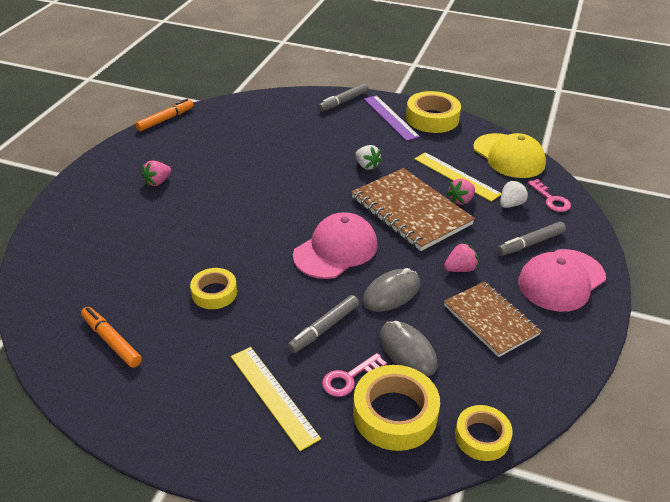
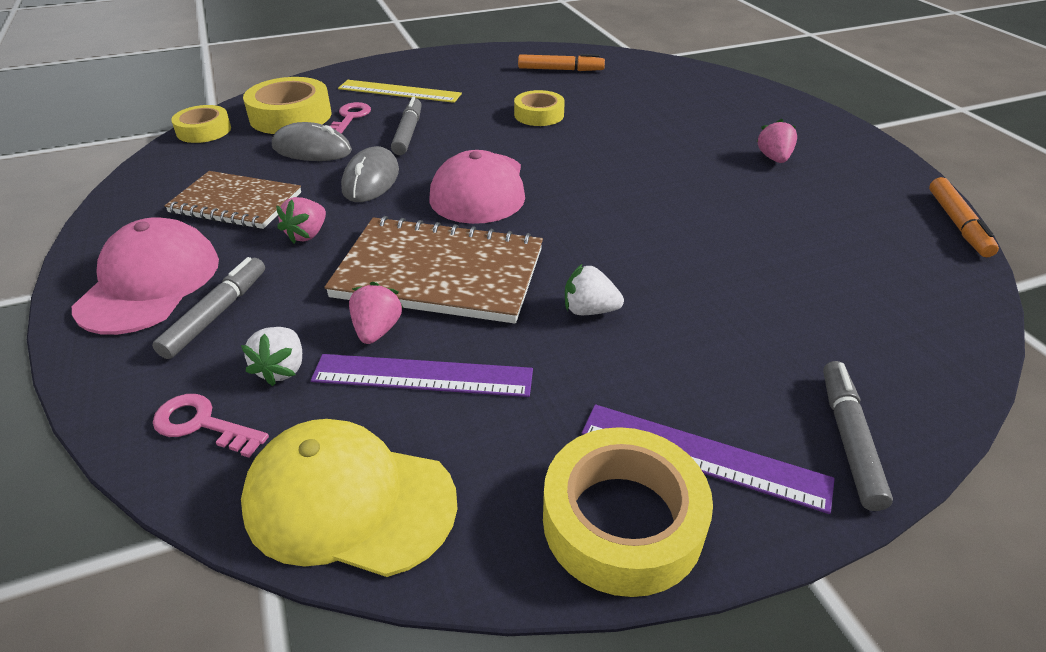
camera: 140 degrees right, 0 degrees up
yellow ruler [415,152,502,202] -> purple ruler [311,354,533,397]

